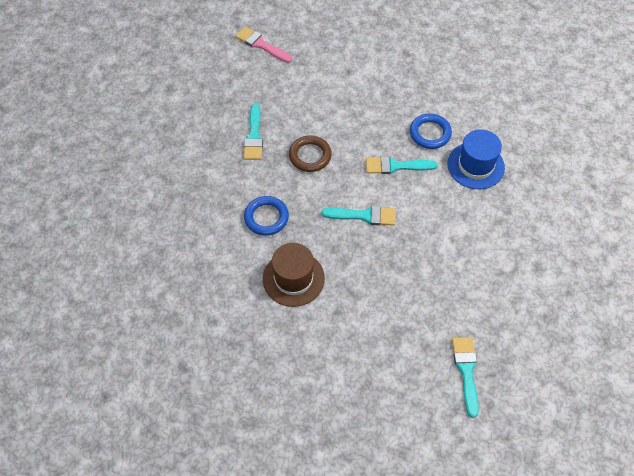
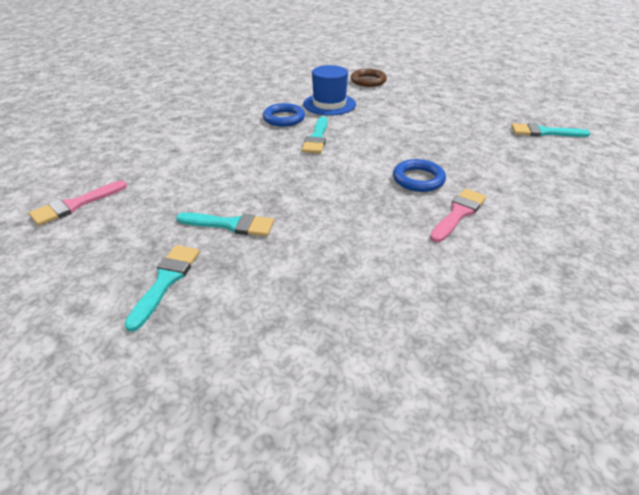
camera: 80 degrees left, 20 degrees down
blue ring [244,196,289,236] -> blue ring moved to [393,159,446,192]
brown hat [263,243,325,307] -> pink brush [430,189,487,242]
brown ring [289,135,332,172] -> brown ring moved to [351,69,387,87]
turquoise brush [322,206,396,226] -> turquoise brush moved to [124,245,200,332]

